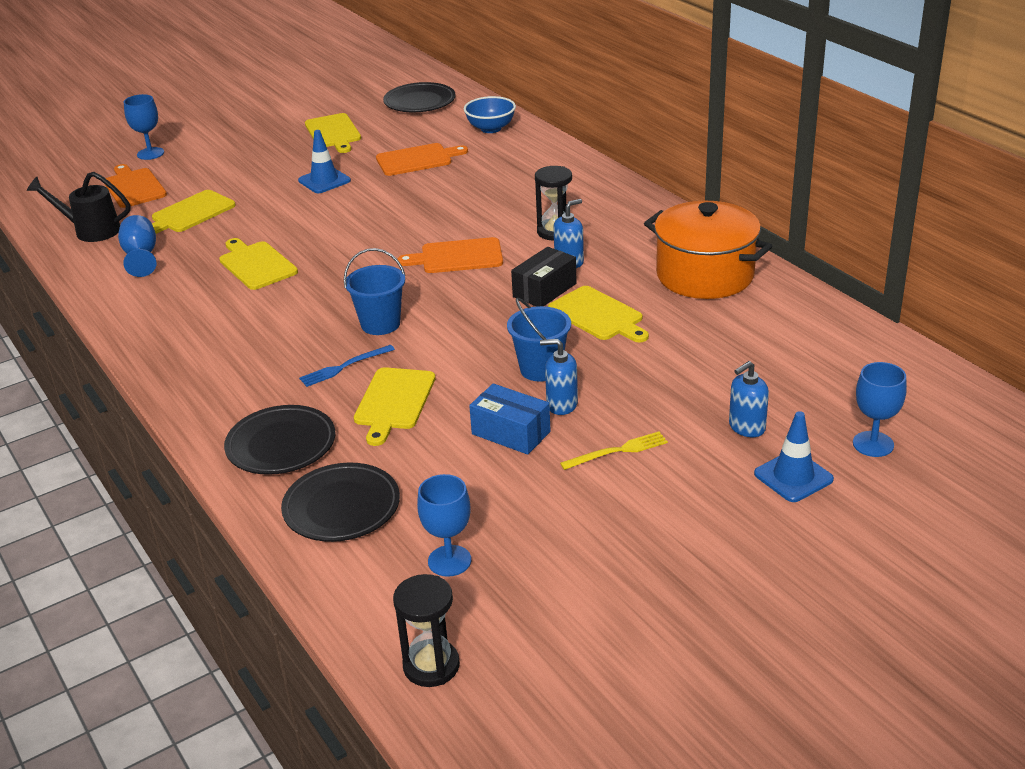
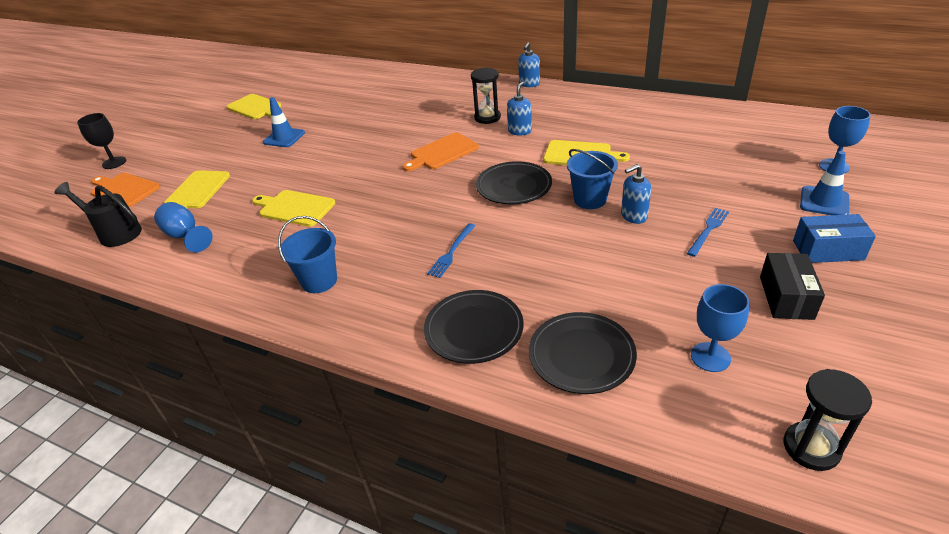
camera: 30 degrees left, 5 degrees up
black watering can [27,172,131,242] -> black watering can turned 45 degrees clockwise [55,182,142,247]
blue goblet [124,94,164,160] -> black goblet [77,113,126,169]
blue bucket [344,248,406,335] -> blue bucket moved to [278,216,337,293]
yellow cutting board [354,367,435,446] -> none
orange cutting board [376,143,468,176] -> none
black plate [383,82,456,112] -> black plate moved to [476,161,552,204]
blue bowl [464,96,516,133] -> none
blue box [469,383,551,455] -> blue box moved to [793,214,876,263]
black box [511,247,577,306] -> black box moved to [760,253,825,320]
yellow fork [560,432,668,470] -> blue fork [687,208,729,257]
orange pot [644,201,773,299] -> none
blue soap dispenser [729,361,769,437] -> blue soap dispenser moved to [518,42,540,87]

